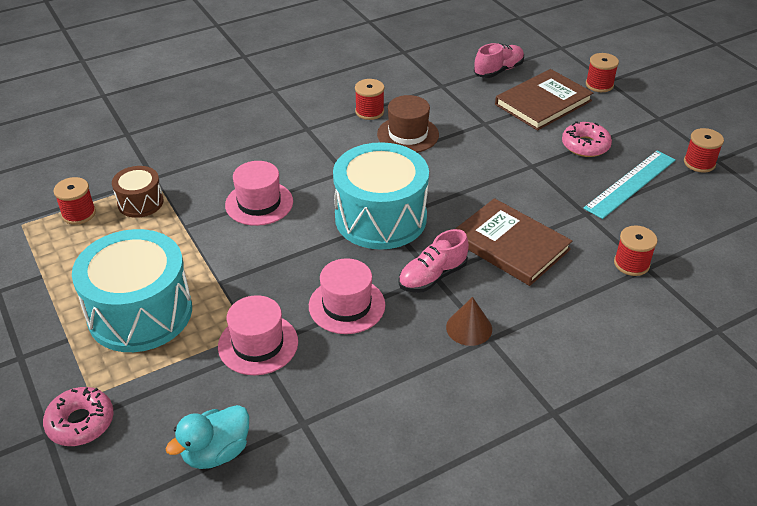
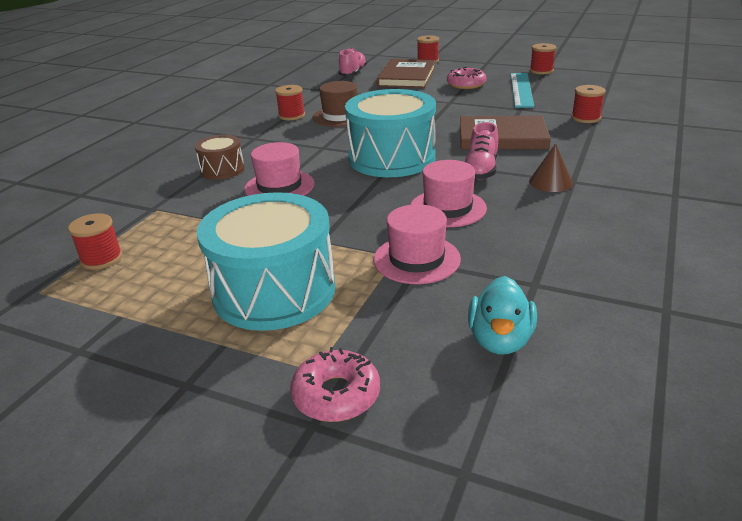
camera: 35 degrees left, 10 degrees down
brown drum [112,166,164,218] -> brown drum moved to [195,135,245,179]

